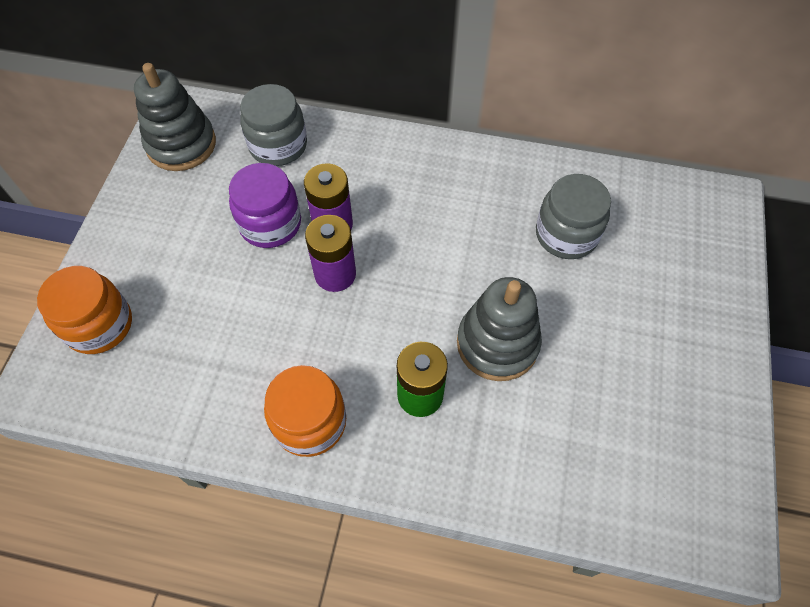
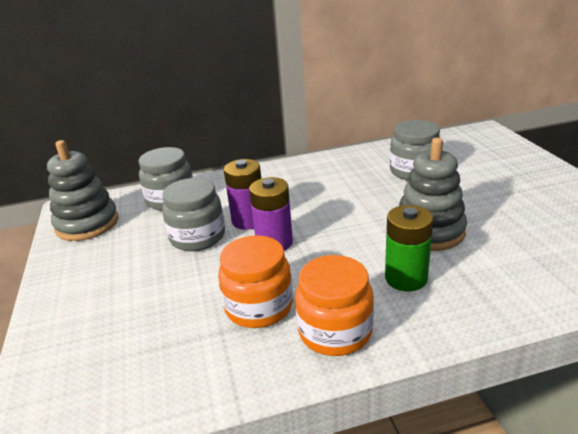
camera: 25 degrees left, 30 degrees down
orange jar [37,266,132,354] -> orange jar moved to [218,235,293,328]
purple jar [229,163,301,248] -> grey jar [162,178,225,251]

